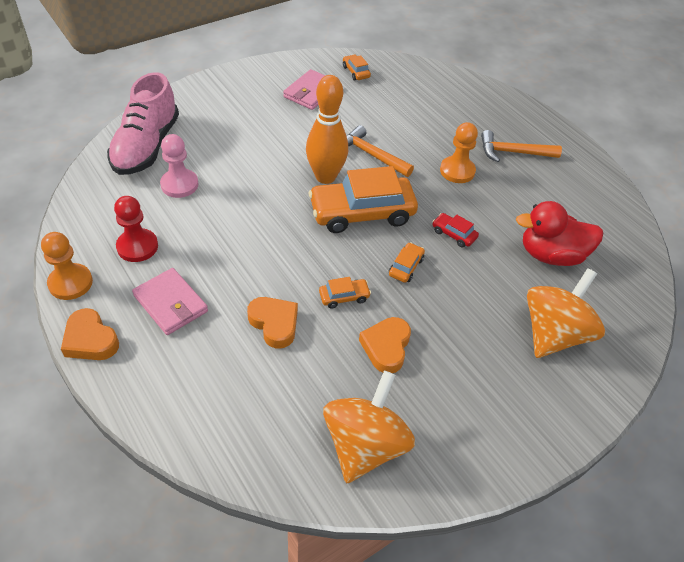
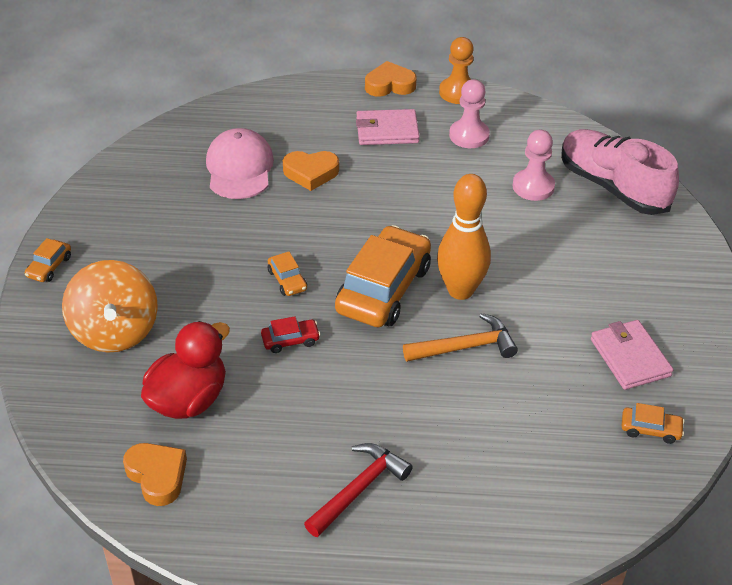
camera: 130 degrees right, 5 degrees down
red pawn [114,196,158,262] -> pink pawn [449,79,490,148]
orange car [319,277,371,309] -> orange car moved to [25,238,71,282]
orange spinning top [323,371,415,483] -> none
orange heart [359,317,411,373] -> orange heart moved to [123,443,187,506]
orange pawn [440,122,478,183] -> none
orange hammer [481,130,562,162] -> red hammer [304,443,413,537]
none -> pink cap [206,128,274,199]

